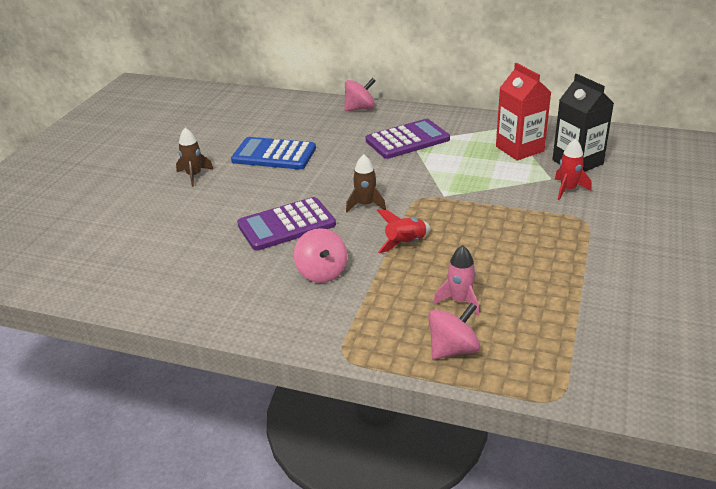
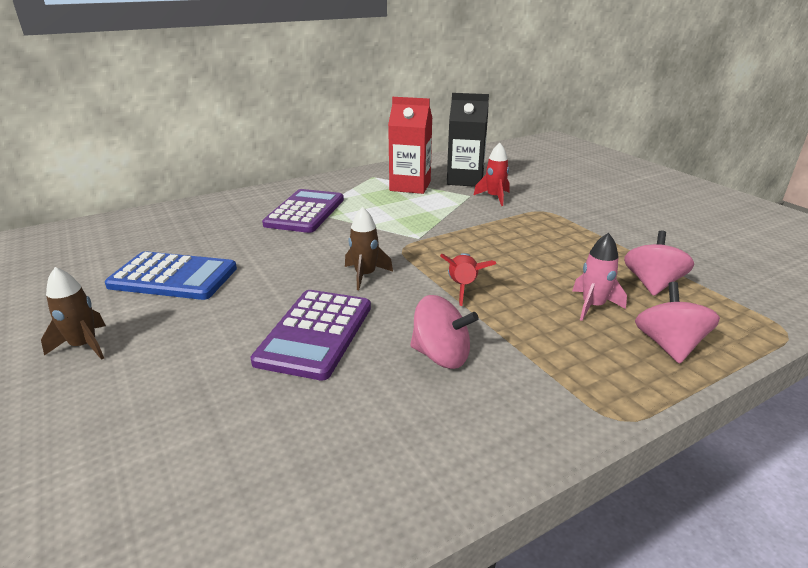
camera: 50 degrees left, 5 degrees down
blue calculator [231,137,316,170] -> blue calculator turned 135 degrees counterclockwise [105,251,237,300]
pink spinning top [344,78,376,111] -> pink spinning top moved to [624,231,694,296]

